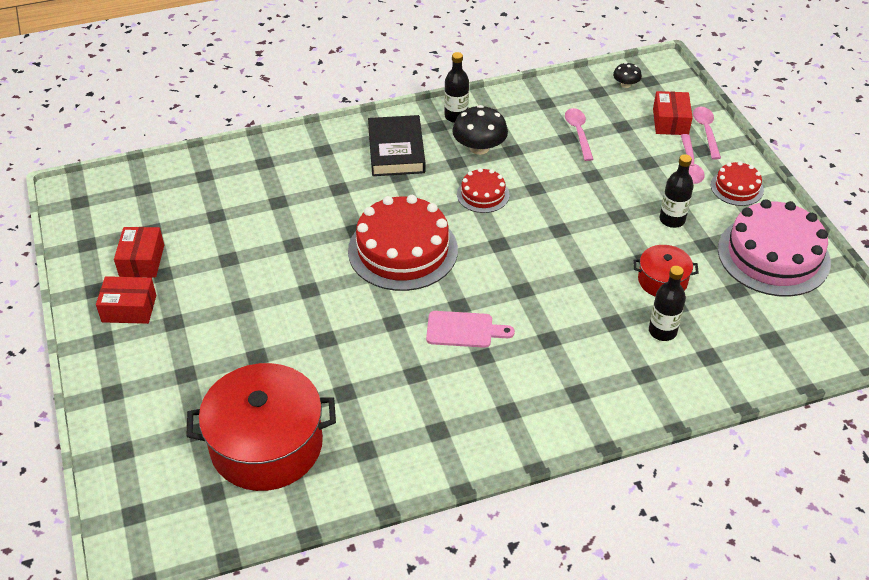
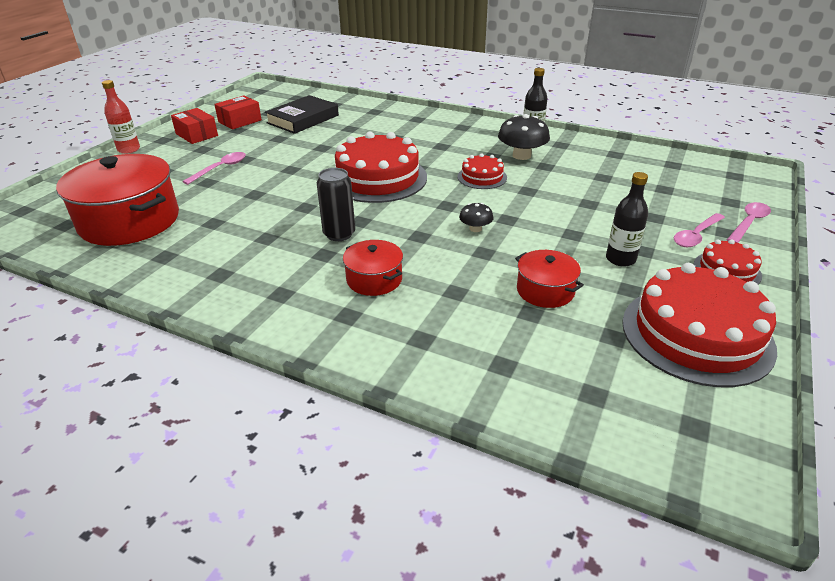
camera: 45 degrees right, 10 degrees down
black book [368,115,425,176] -> black book moved to [265,95,339,134]
pink cutting board [426,311,515,348] -> black can [317,168,355,241]
pink spoon [565,108,594,161] -> pink spoon moved to [182,152,246,185]
black mushroom [613,62,642,88] -> black mushroom moved to [459,203,493,232]
black bottle [649,266,686,341] -> none
red box [653,91,693,135] -> none
pink cake [718,199,831,297] -> red cake [622,263,777,387]
none -> red bottle [102,80,140,154]
none -> red pot [343,240,403,296]

